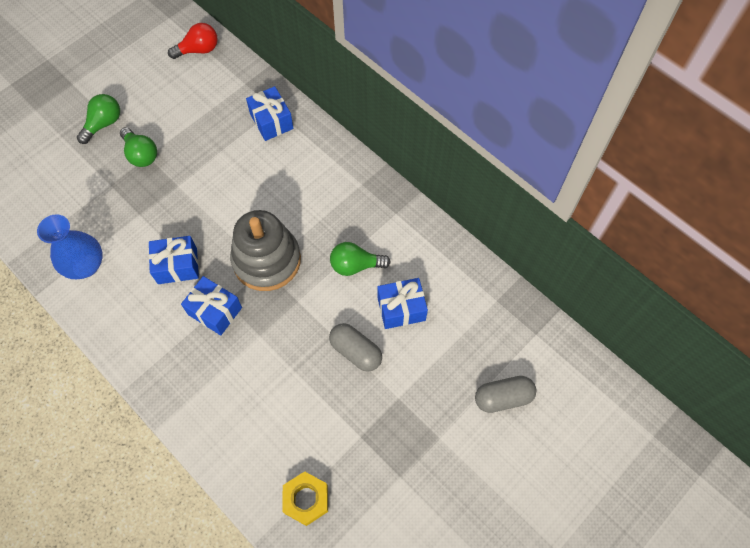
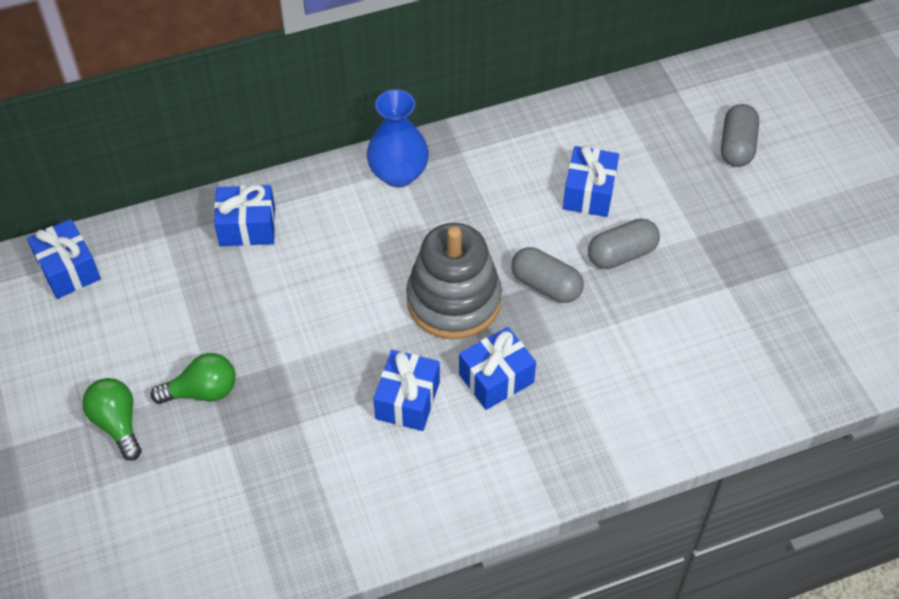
camera: 65 degrees left, 10 degrees down
blue vase [37,214,103,279] -> blue vase moved to [367,89,429,187]
red light bulb [168,23,218,59] -> blue gift [27,219,101,299]
yellow nut [282,471,328,526] -> none
green light bulb [330,242,391,276] -> none
none -> grey capsule [511,247,584,303]

